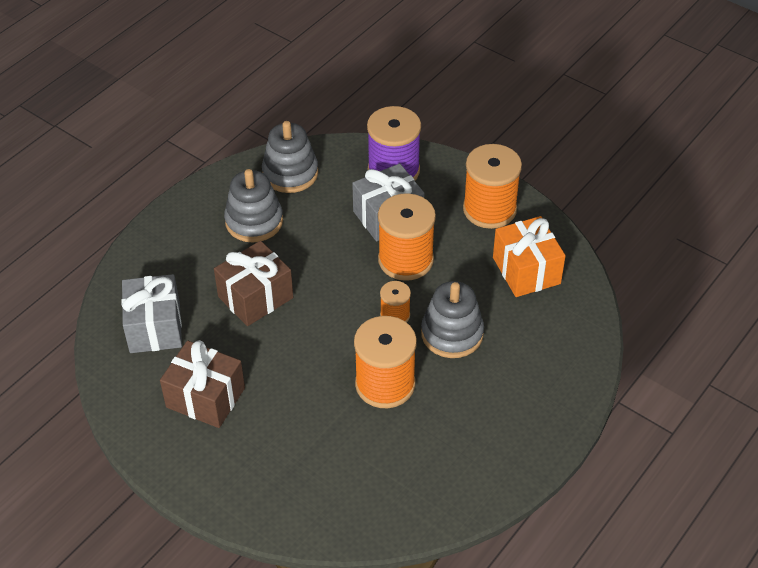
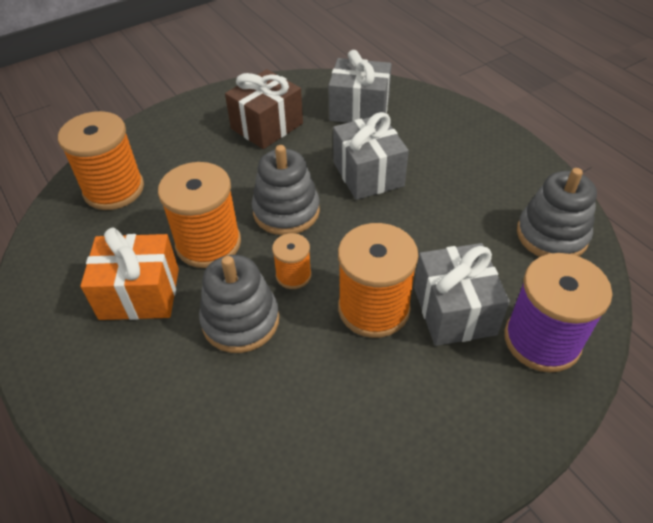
camera: 110 degrees right, 0 degrees up
brown gift [214,241,293,326] -> grey gift [333,112,409,200]
grey stacking toy [224,169,283,243] -> grey stacking toy moved to [252,145,320,235]
orange spool [463,144,522,229] -> orange spool moved to [58,111,144,210]
orange gift [493,216,566,297] -> orange gift moved to [80,228,179,320]

